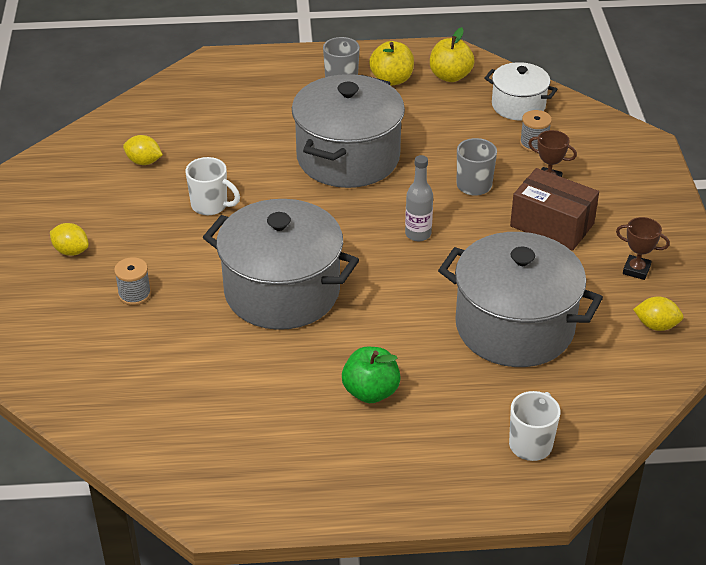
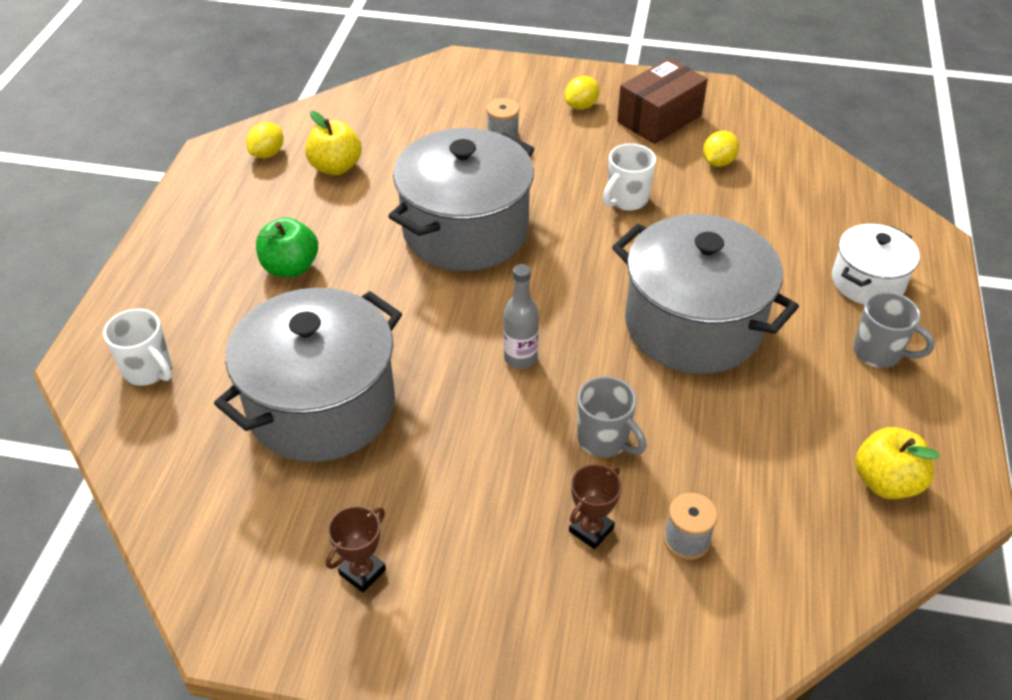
camera: 105 degrees right, 5 degrees up
yellow apple [369,41,414,85] -> yellow apple moved to [305,111,362,175]
white pot [484,62,558,121] -> white pot moved to [832,224,920,305]
brown box [510,168,599,251] -> brown box moved to [617,58,708,144]
yellow lemon [633,296,684,331] -> yellow lemon moved to [246,122,283,158]

